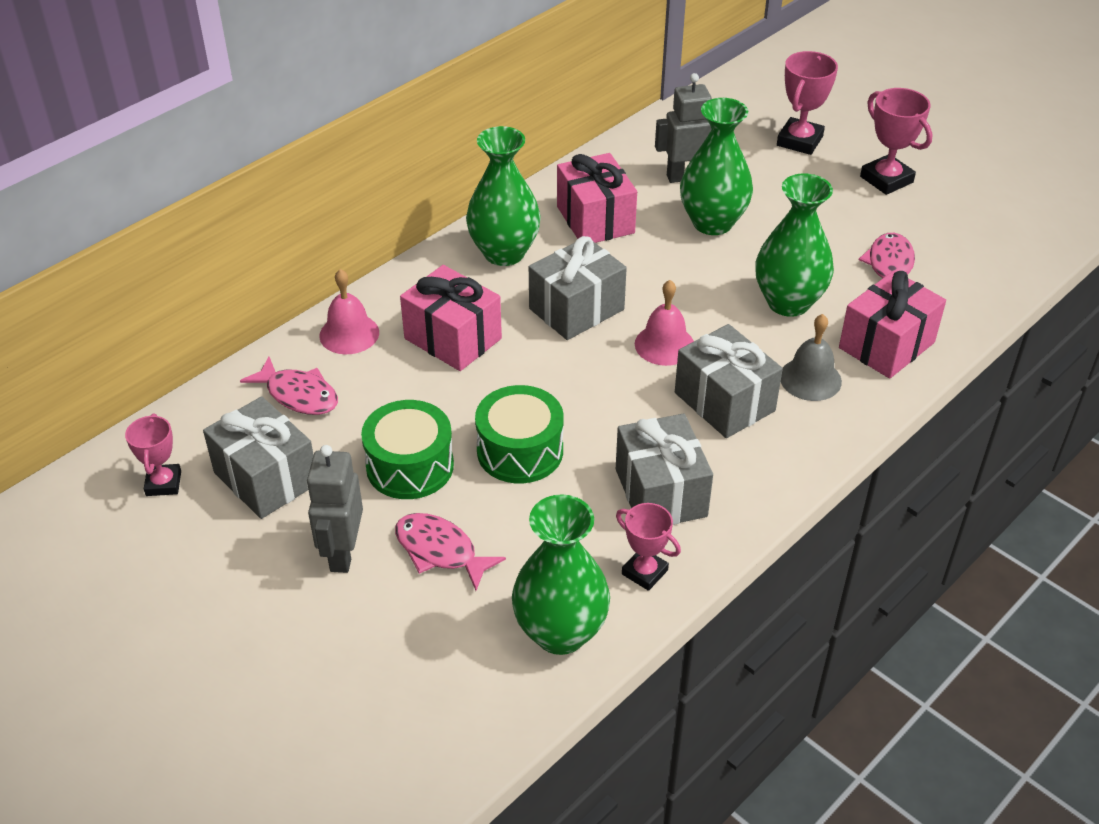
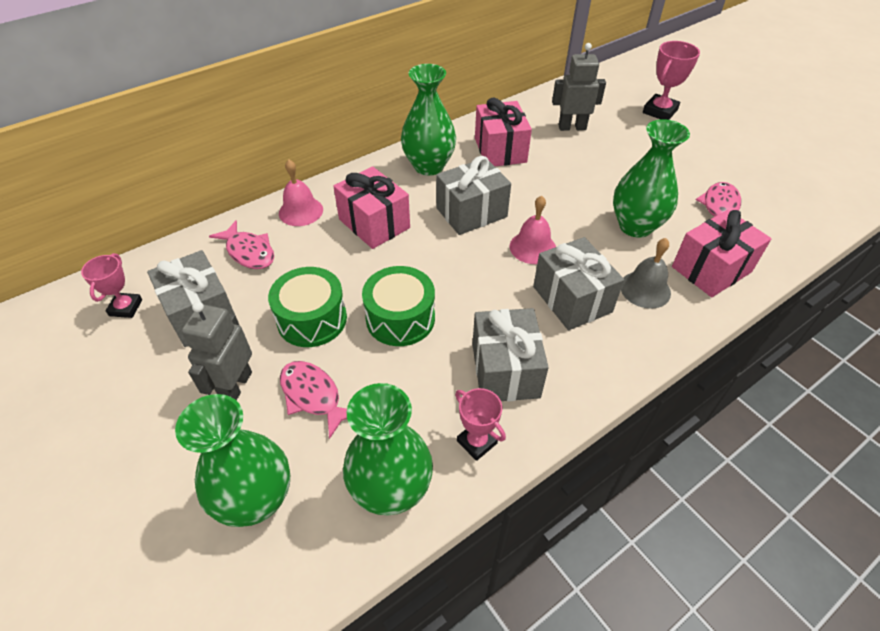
camera: 10 degrees right, 5 degrees up
green vase [680,98,753,235] -> green vase moved to [175,394,290,527]
pink trophy [860,88,933,195] -> none

